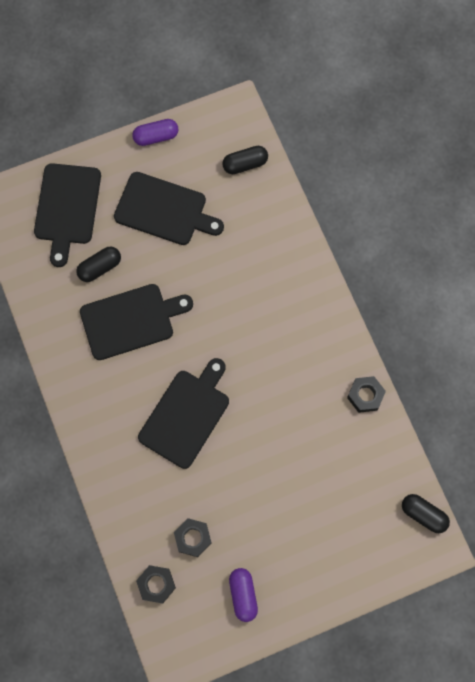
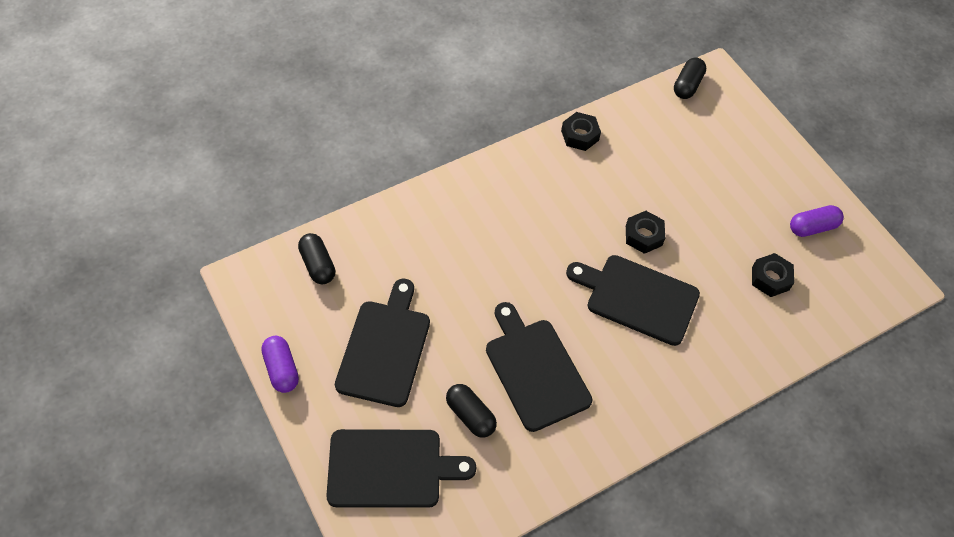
camera: 100 degrees left, 15 degrees down
black nut [136,565,176,604] -> black nut moved to [626,211,665,254]

